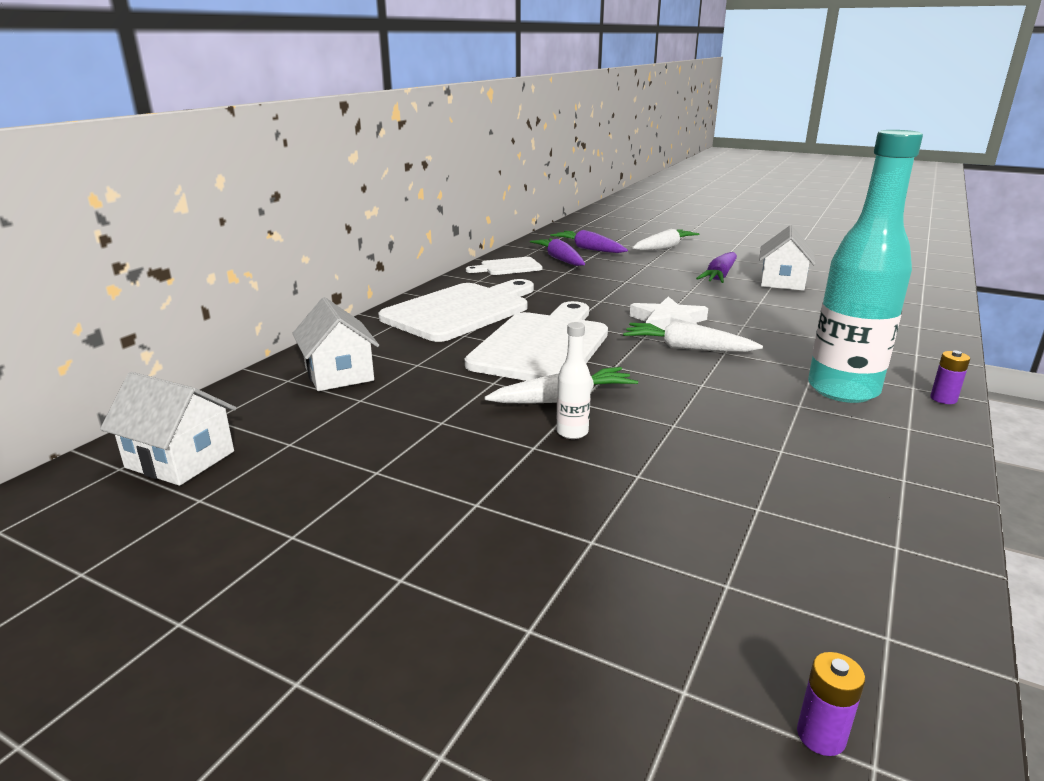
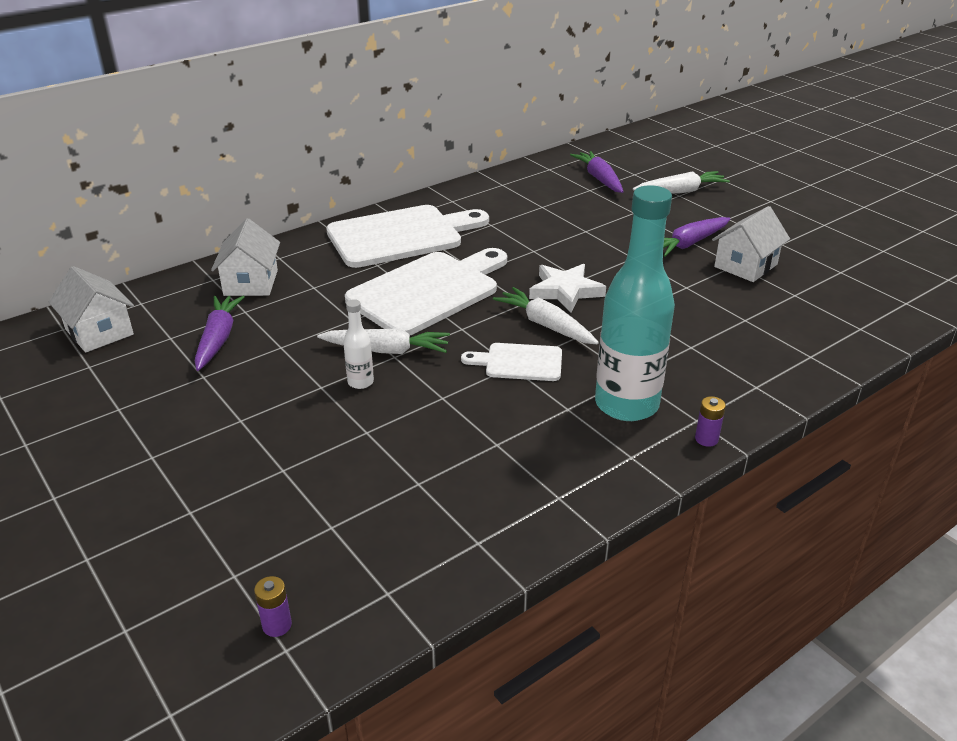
camera: 25 degrees right, 10 degrees up
white cutting board [466,257,543,275] -> white cutting board moved to [461,343,562,381]
purple carrot [530,238,585,266] -> purple carrot moved to [195,296,245,371]

